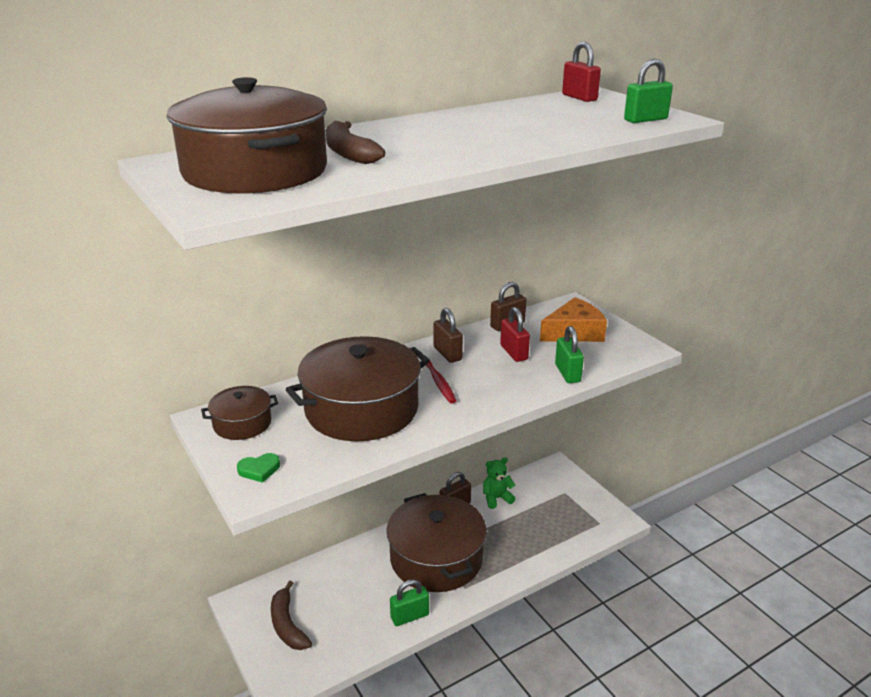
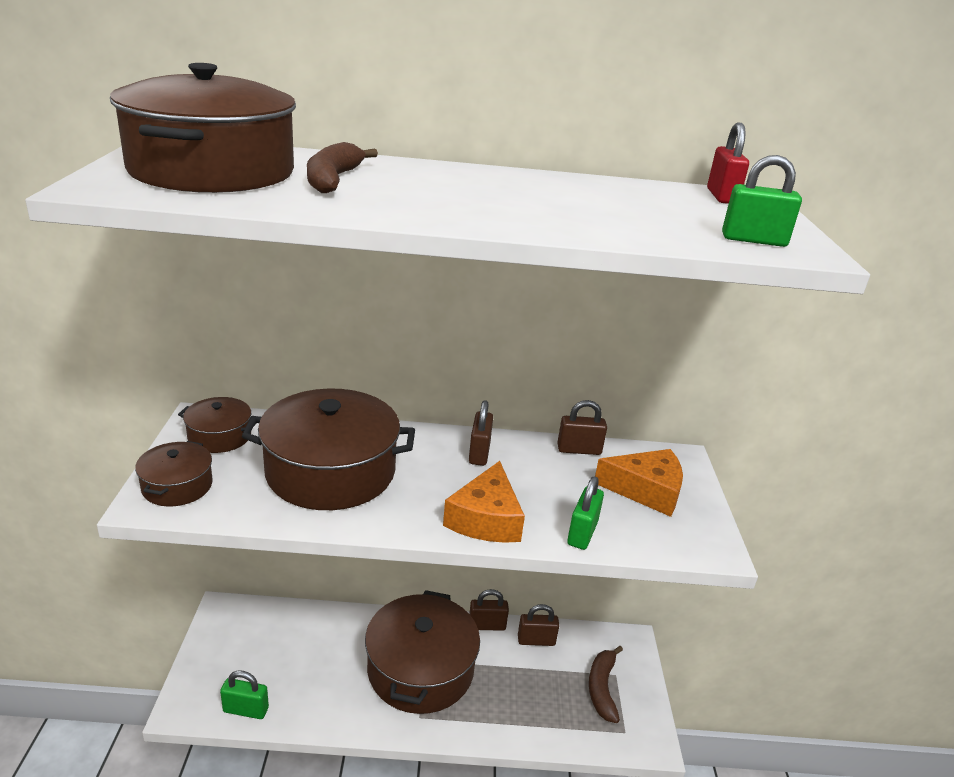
camera: 30 degrees right, 0 degrees up
green heart [237,453,280,483] -> brown pot [135,441,213,506]
brown banana [271,580,312,650] -> brown banana moved to [589,646,623,723]
green padlock [390,579,429,626] -> green padlock moved to [220,670,269,719]
red toothbrush [420,348,457,404] -> none
green teddy bear [483,457,516,509] -> brown padlock [518,604,559,646]
red padlock [500,307,530,362] -> none
none -> orange cheese [443,461,525,543]

